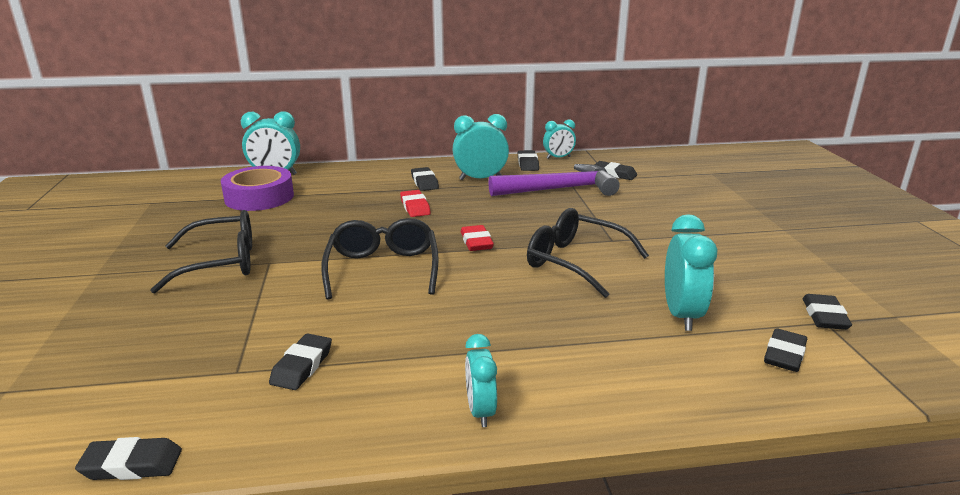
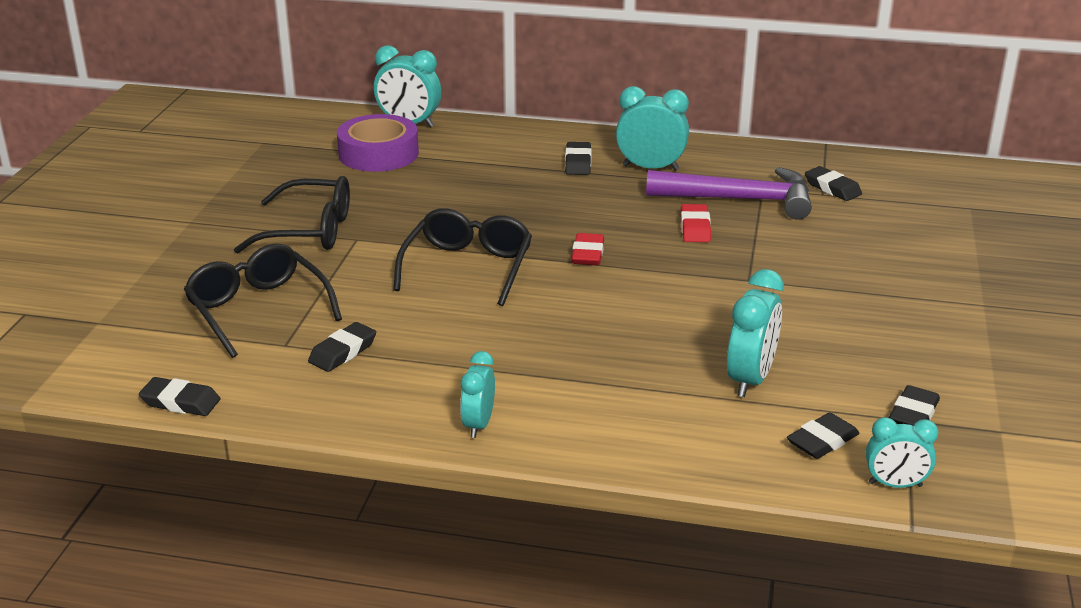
camera: 20 degrees right, 5 degrees up
red eraser [400,190,431,217] -> red eraser moved to [681,204,711,242]
black eraser [518,150,539,171] -> none
black glasses [527,208,649,298] -> black glasses moved to [184,243,342,358]
turquoise clock [543,119,576,159] -> turquoise clock moved to [866,417,938,488]

